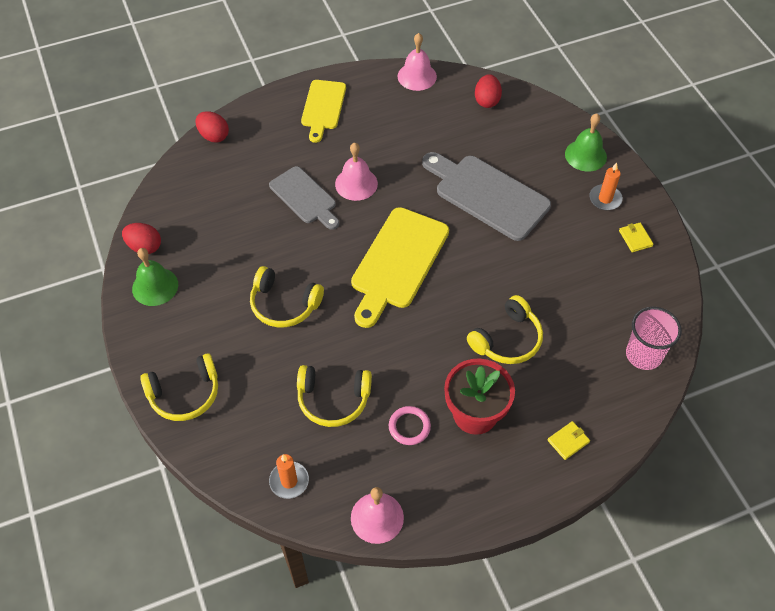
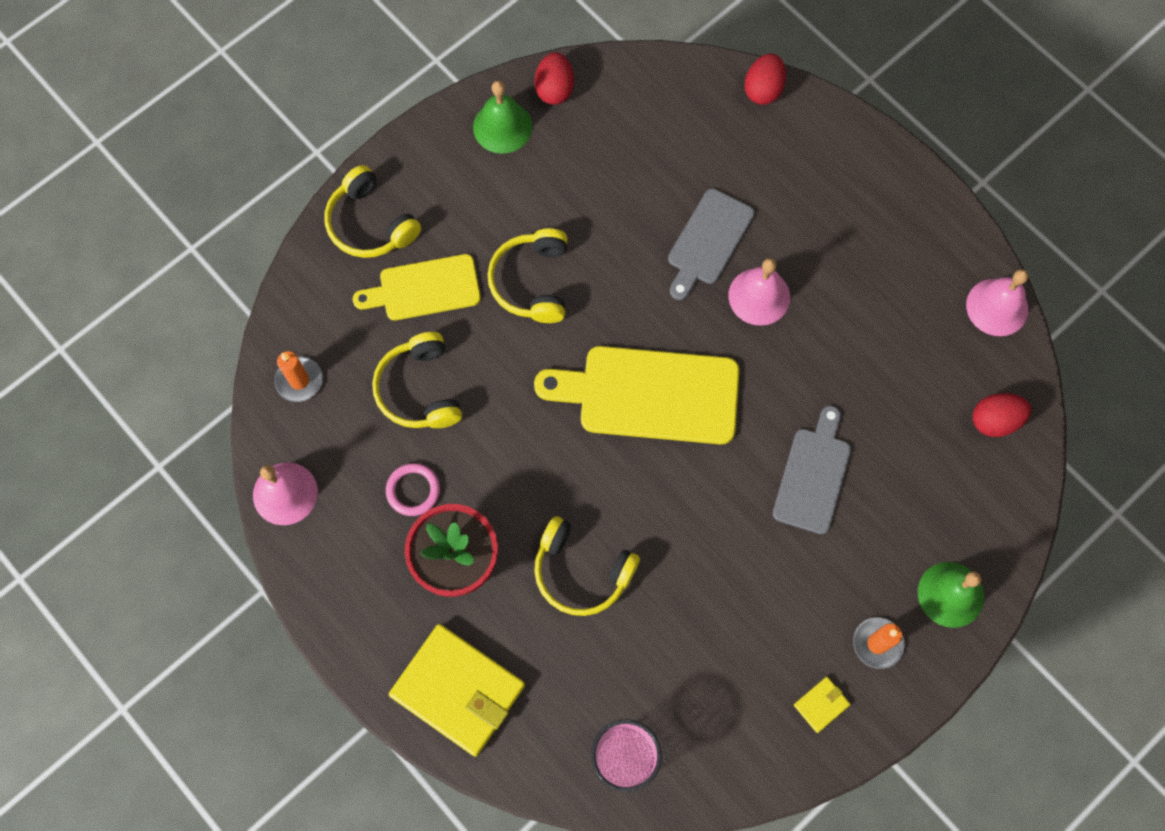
camera: 70 degrees right, 15 degrees up
yellow cutting board [301,80,346,143] -> yellow cutting board moved to [353,254,481,320]
grey cutting board [422,152,551,241] -> grey cutting board [773,406,851,534], size x0.63
yellow wallet [548,421,590,460] -> yellow wallet [389,624,525,757], size x2.41

